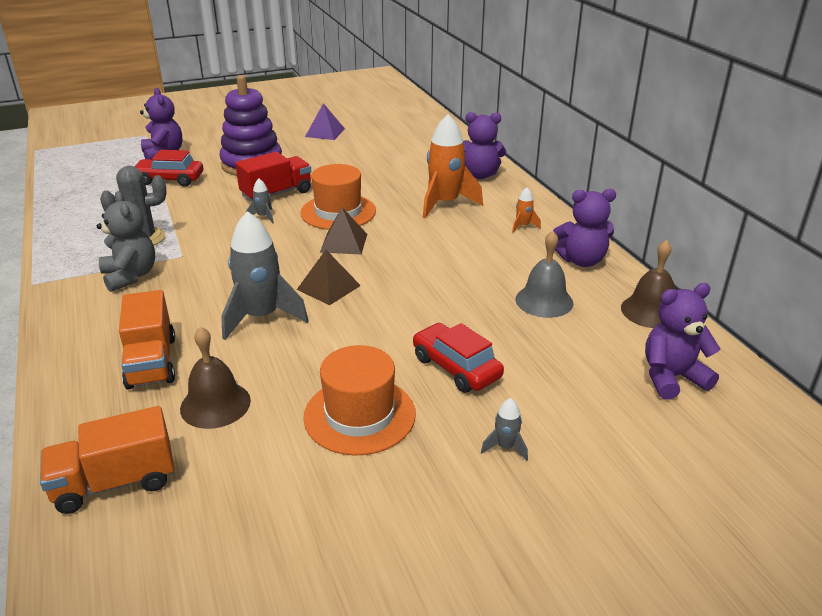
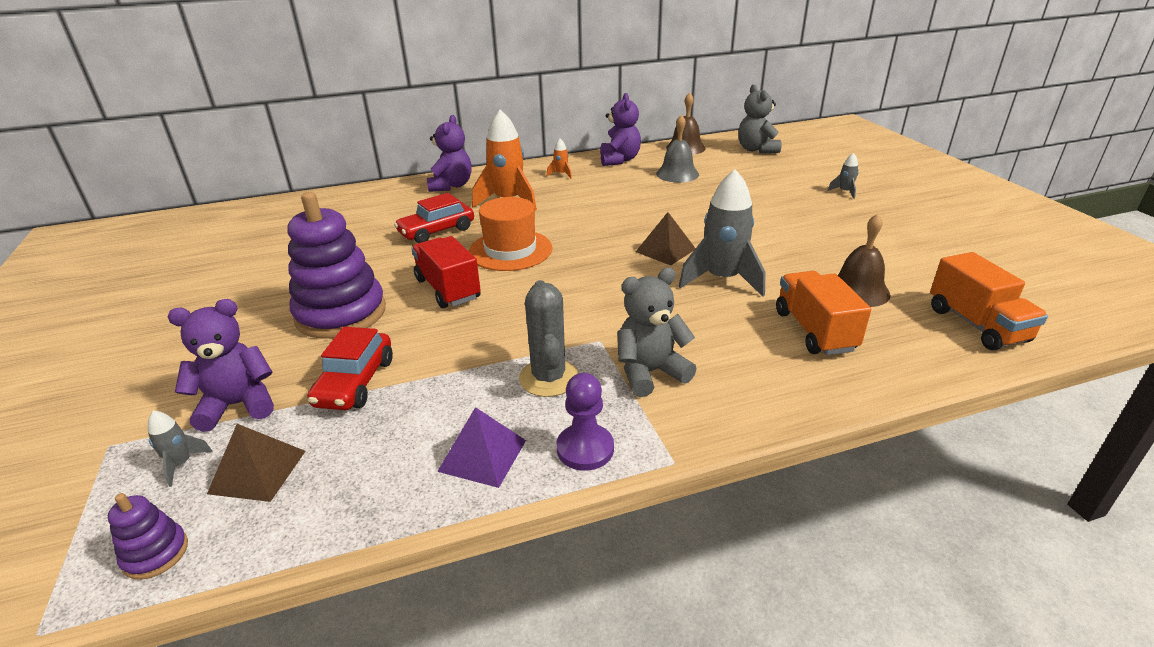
camera: 85 degrees left, 0 degrees up
orange truck [119,290,175,390] -> orange truck turned 90 degrees counterclockwise [776,271,871,355]
grey rocket [246,179,274,224] -> grey rocket moved to [148,411,213,487]
orange hat [303,345,416,455] -> none
purple pyramid [305,103,345,140] -> purple pyramid moved to [437,407,526,488]
brown pyramid [320,207,367,254] -> brown pyramid moved to [207,424,306,502]
red car [413,323,504,393] -> red car moved to [394,193,474,243]
purple teddy bear [645,283,721,400] -> grey teddy bear [738,84,782,153]
none -> purple stacking toy [108,493,188,580]
none -> purple pawn [556,373,614,471]

